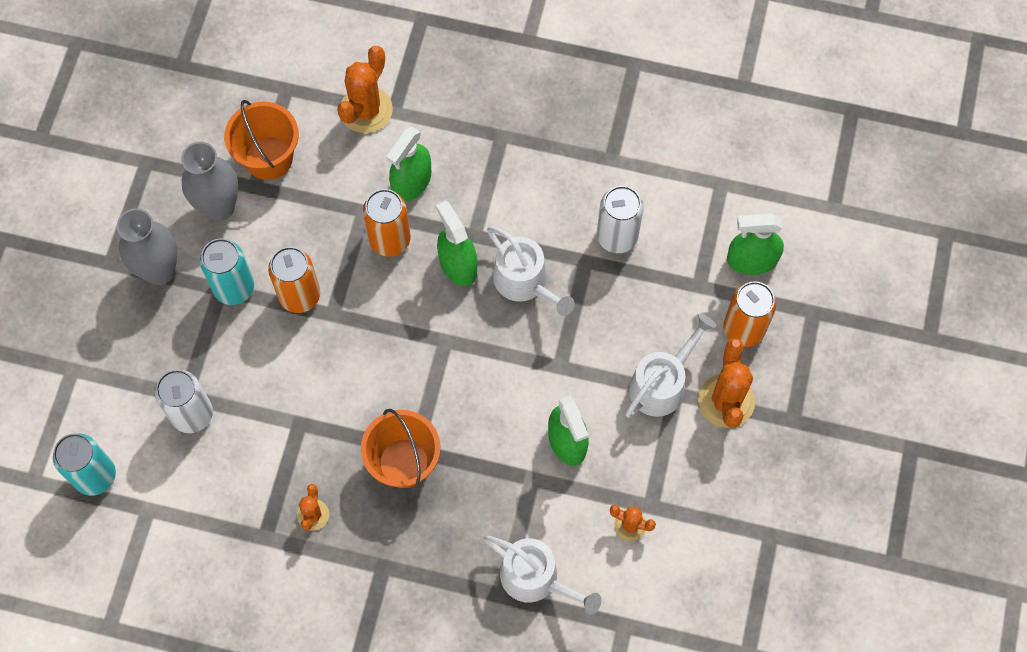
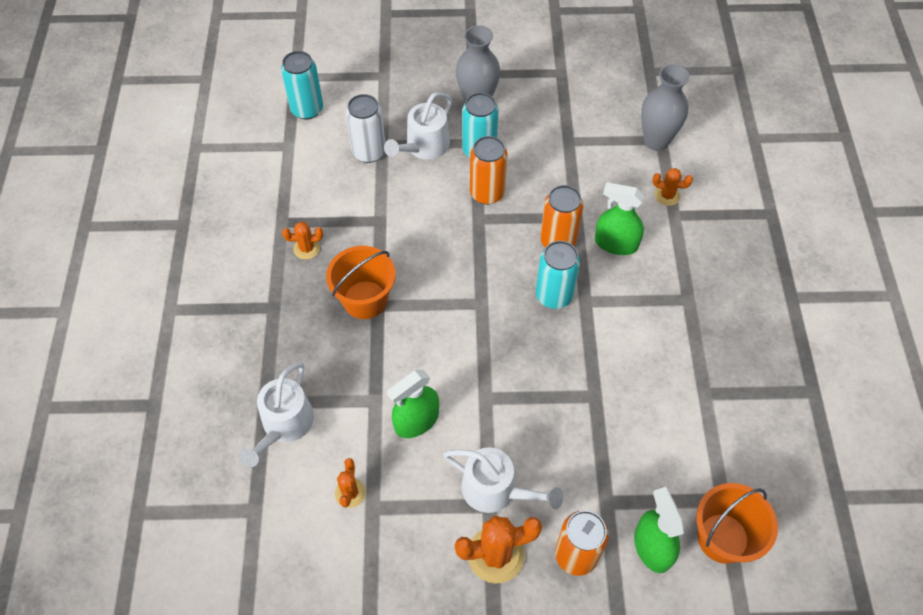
camera: 75 degrees right, 10 degrees down
grey vase [181,142,238,221] -> grey vase moved to [641,64,690,151]
orange bucket [224,100,299,180] -> orange bucket moved to [696,483,778,564]
orange cactus [337,46,393,133] -> orange cactus [652,168,693,206], size x0.56
green spray bottle [436,201,478,286] -> turquoise can [536,241,580,309]
white watering can [487,227,575,316] -> white watering can moved to [384,92,452,160]
white can [597,186,644,253] -> none

